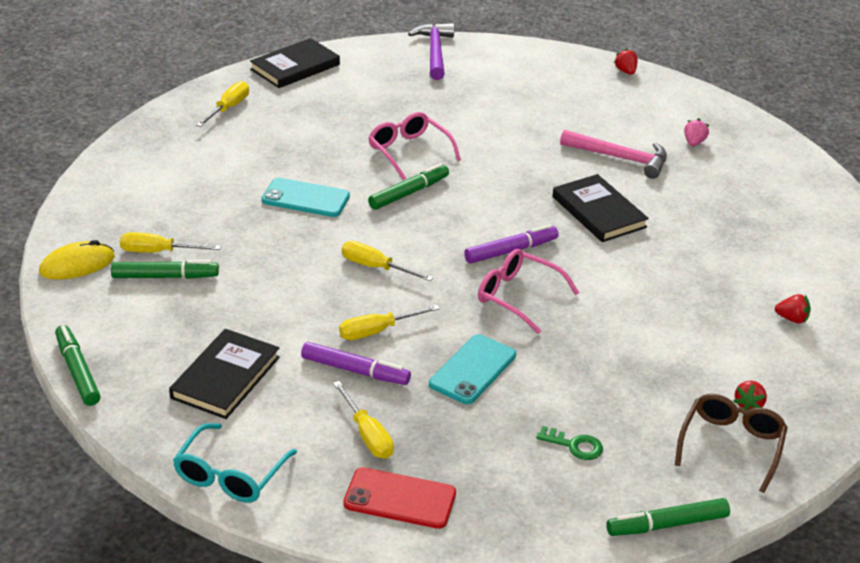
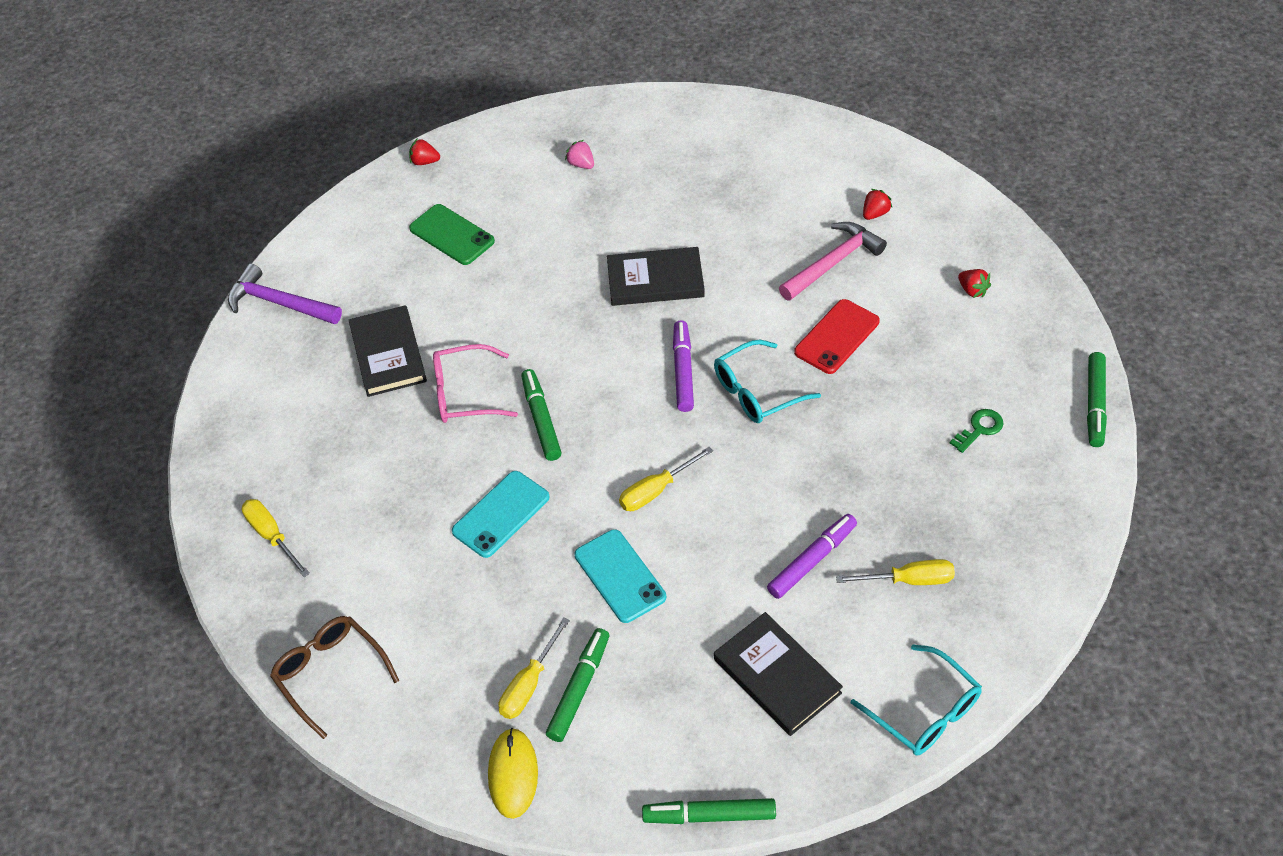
camera: 60 degrees left, 15 degrees up
black book [250,38,340,88] -> black book moved to [349,305,427,397]
yellow screwdriver [339,305,440,340] -> none
red phone [344,467,456,529] -> red phone moved to [794,299,880,374]
turquoise phone [429,334,516,404] -> turquoise phone moved to [574,529,666,623]
pink glasses [478,249,579,334] -> turquoise glasses [714,340,821,423]
pink hammer [560,130,667,179] -> pink hammer moved to [779,222,887,301]
brown glasses [675,394,788,493] -> brown glasses moved to [270,616,399,739]
none -> green phone [409,204,495,265]

